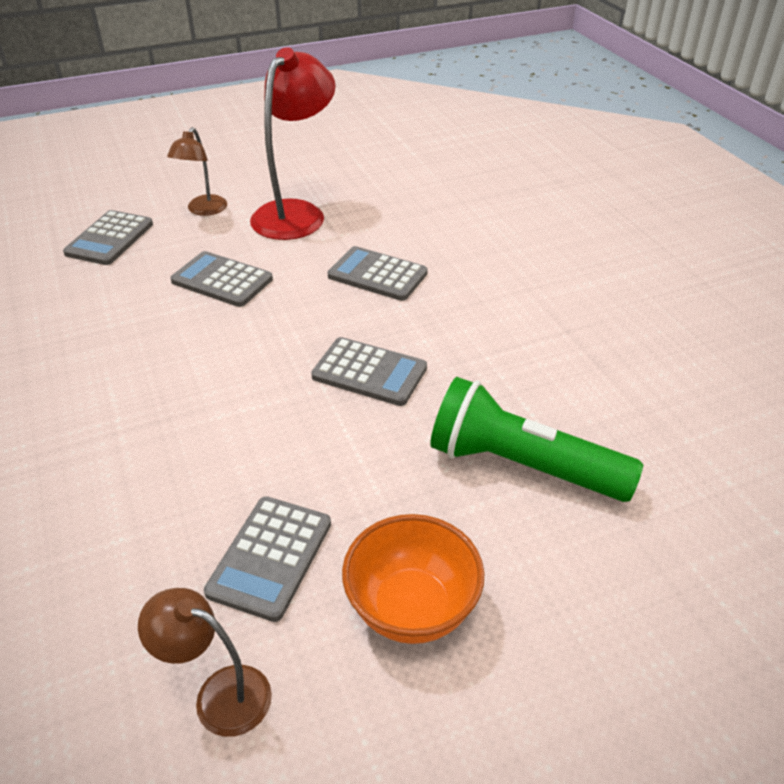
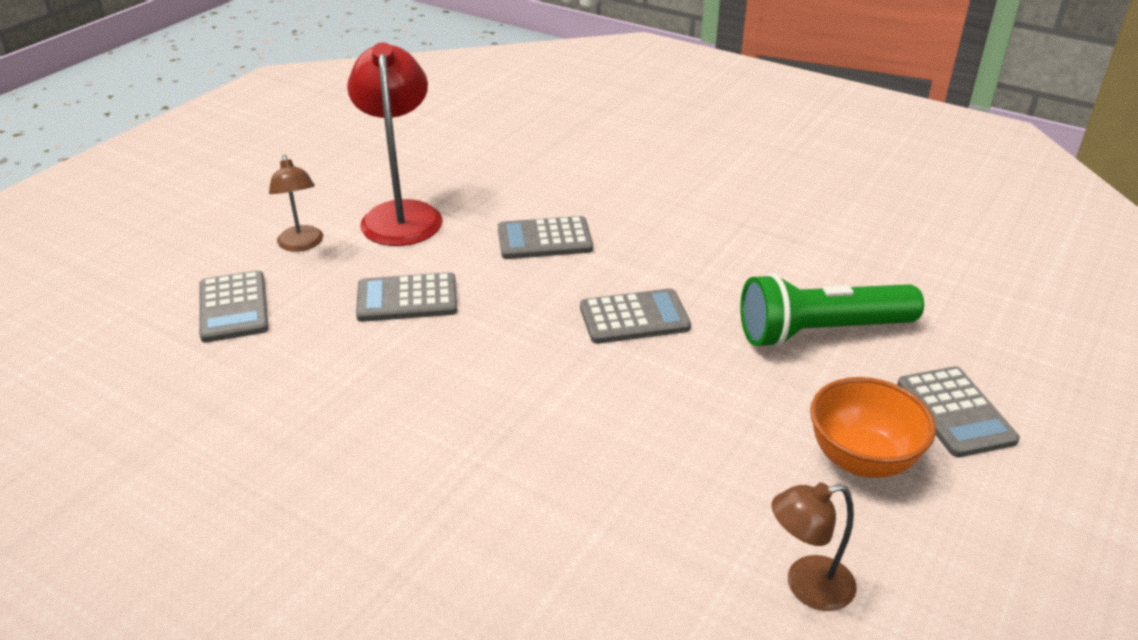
camera: 35 degrees left, 5 degrees down
grey calculator [204,497,331,622] -> grey calculator moved to [897,366,1020,457]

